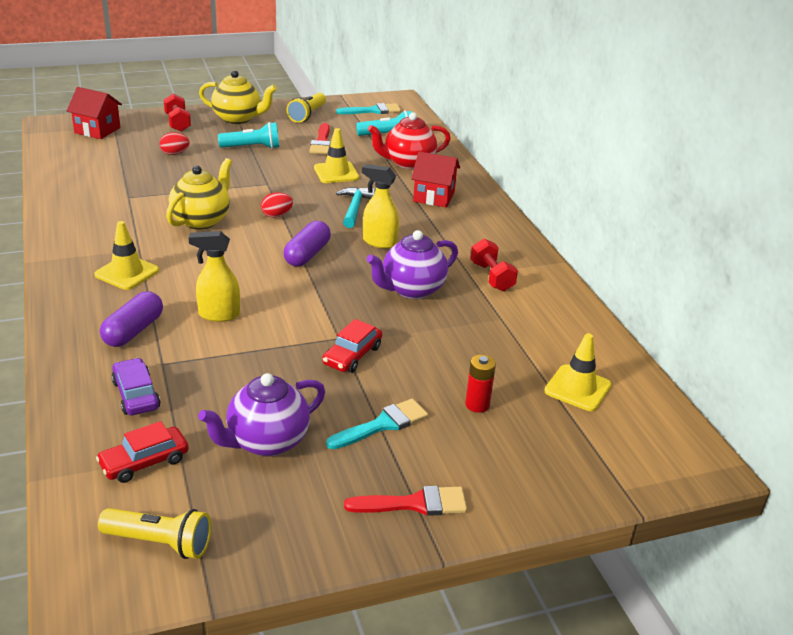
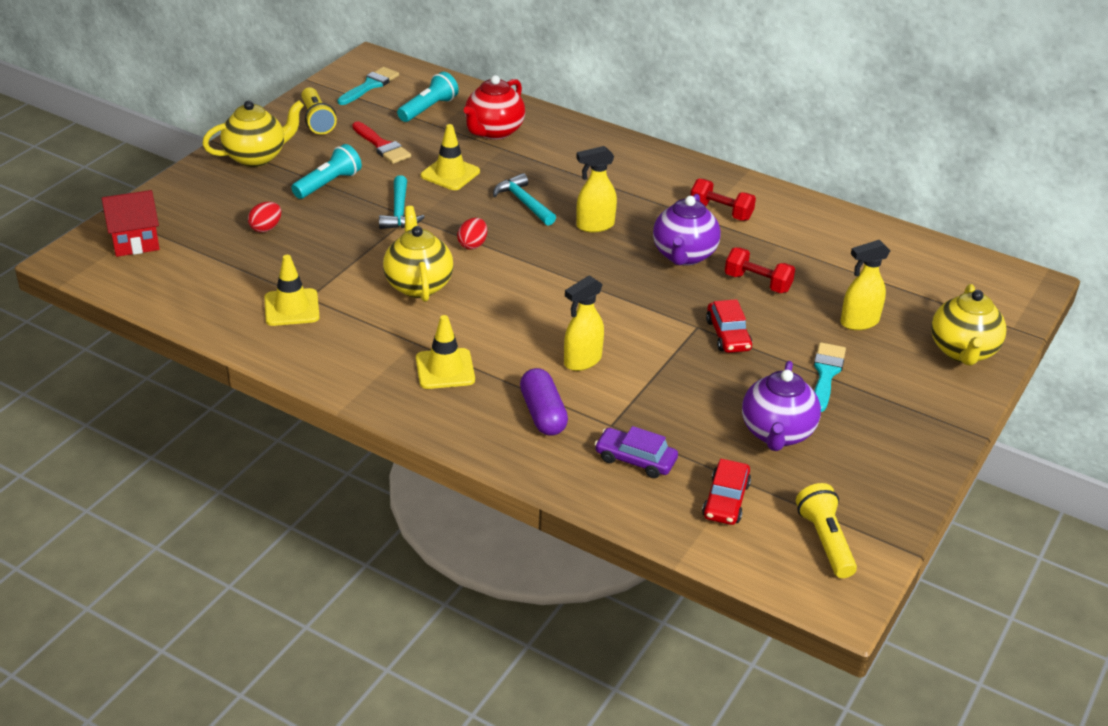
camera: 40 degrees left, 5 degrees up
yellow flashlight [98,508,211,559] -> yellow flashlight turned 75 degrees counterclockwise [796,483,857,578]
red dumbbell [164,94,191,131] -> red dumbbell moved to [725,247,795,293]
purple capsule [284,221,331,267] -> none
red brush [344,486,467,516] -> none
red house [411,152,460,208] -> none
red battery [465,355,496,413] -> yellow spray bottle [840,240,890,330]
yellow traffic cone [544,333,611,411] -> yellow traffic cone moved to [264,255,320,326]
none -> turquoise hammer [379,175,425,229]
none -> yellow teapot [931,284,1006,366]

